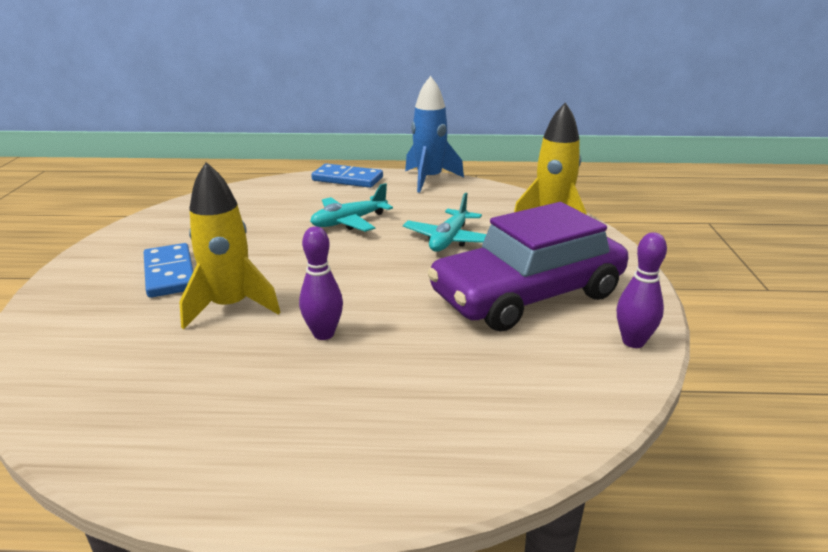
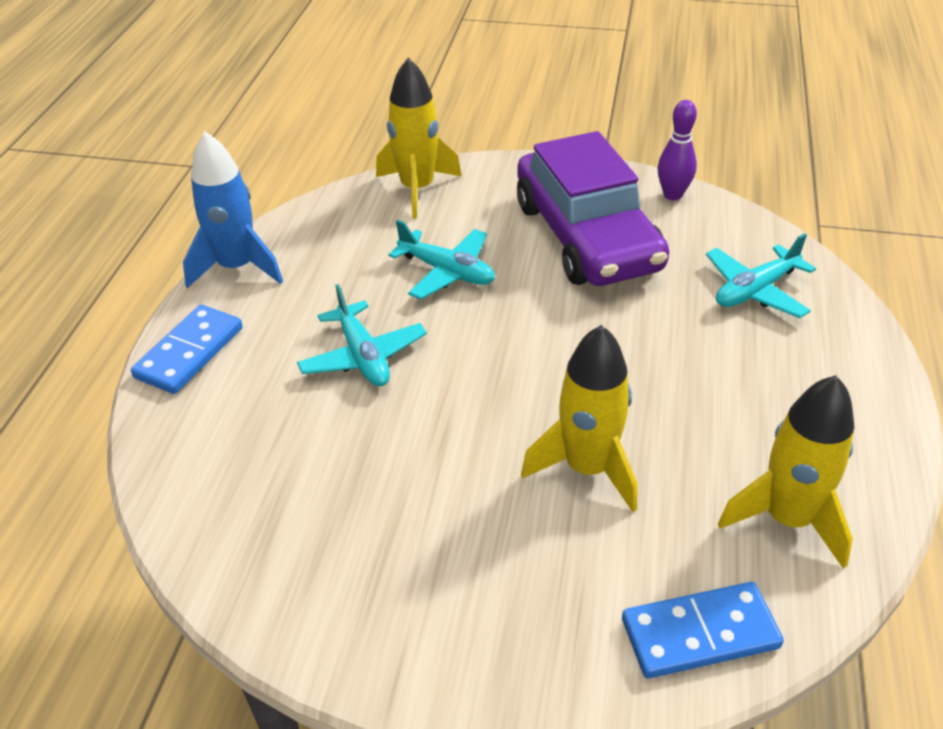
camera: 80 degrees left, 15 degrees up
blue domino [144,243,193,298] -> blue domino moved to [622,582,784,679]
purple bowling pin [299,226,343,340] -> none
none -> turquoise plane [706,233,816,318]
none -> yellow rocket [718,375,854,569]

